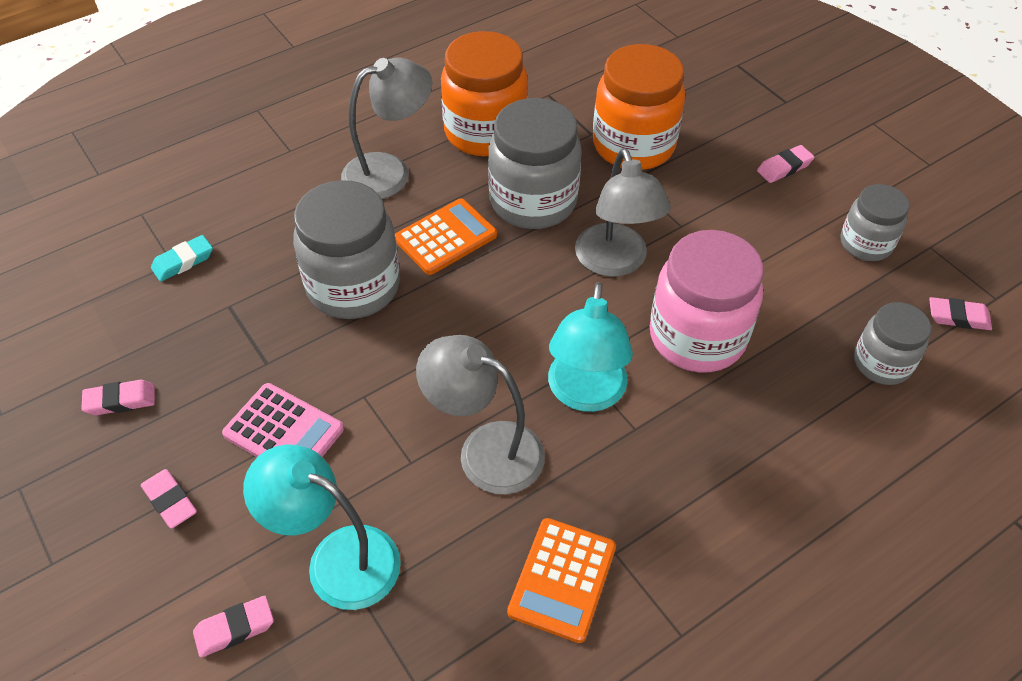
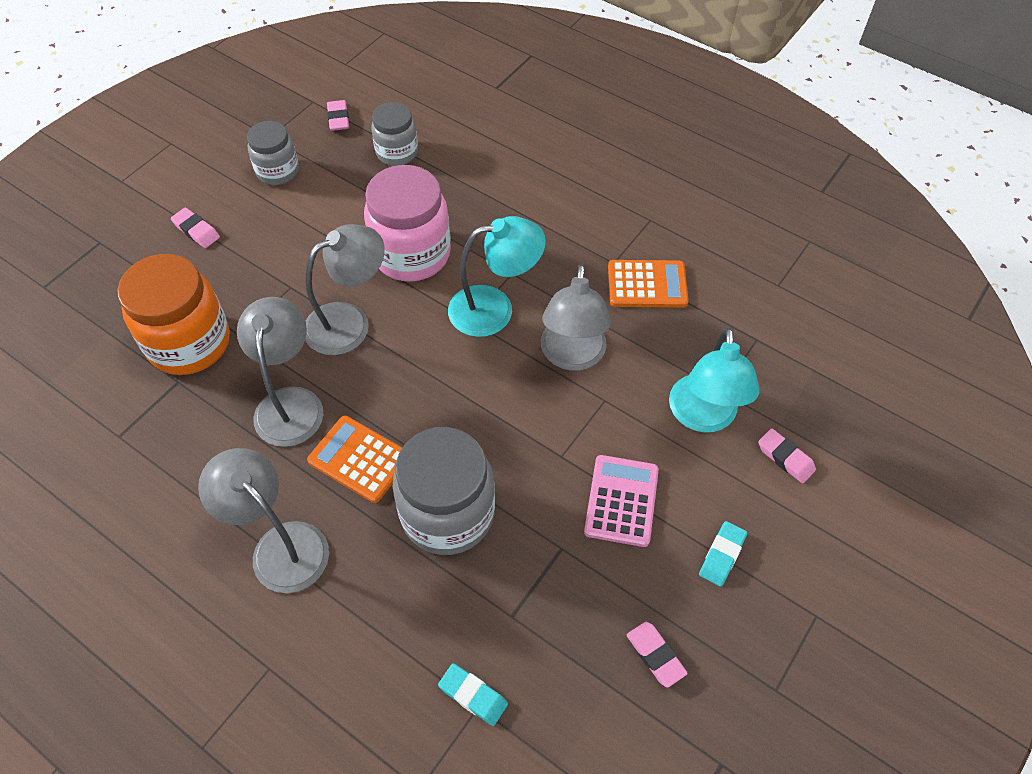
camera: 110 degrees left, 5 degrees up
pink eraser [141,469,197,529] -> turquoise eraser [699,521,747,587]
orange jar [441,31,528,156] -> none
grey jar [488,98,582,229] -> grey lamp [237,297,323,447]

